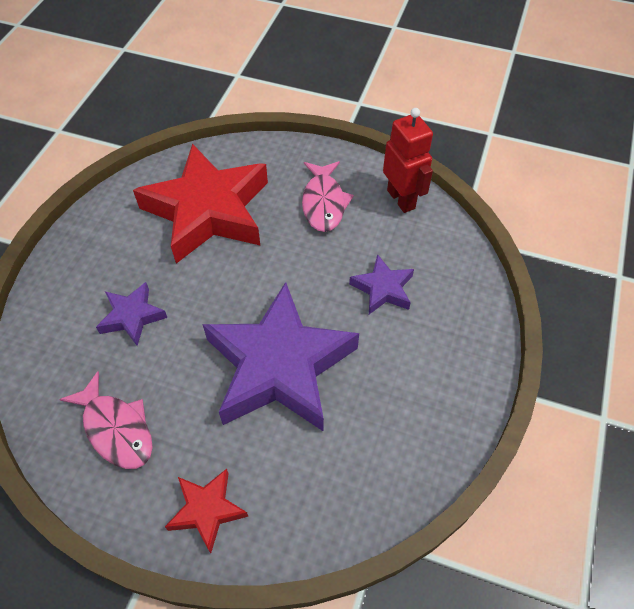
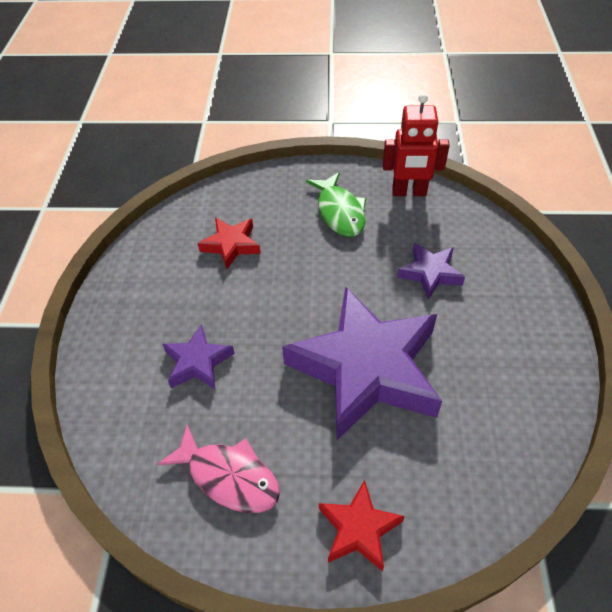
camera: 15 degrees left, 5 degrees down
red star [133,143,268,264] -> red star [198,218,261,269], size x0.45
pink fish [302,161,354,232] -> green fish [306,172,366,237]
red robot [383,108,433,213] -> red robot turned 135 degrees clockwise [383,94,450,196]

